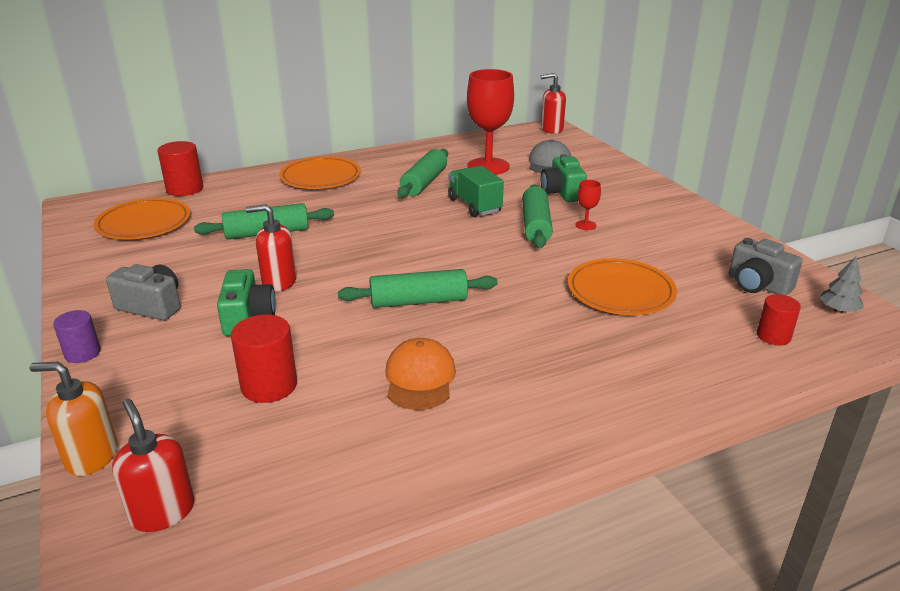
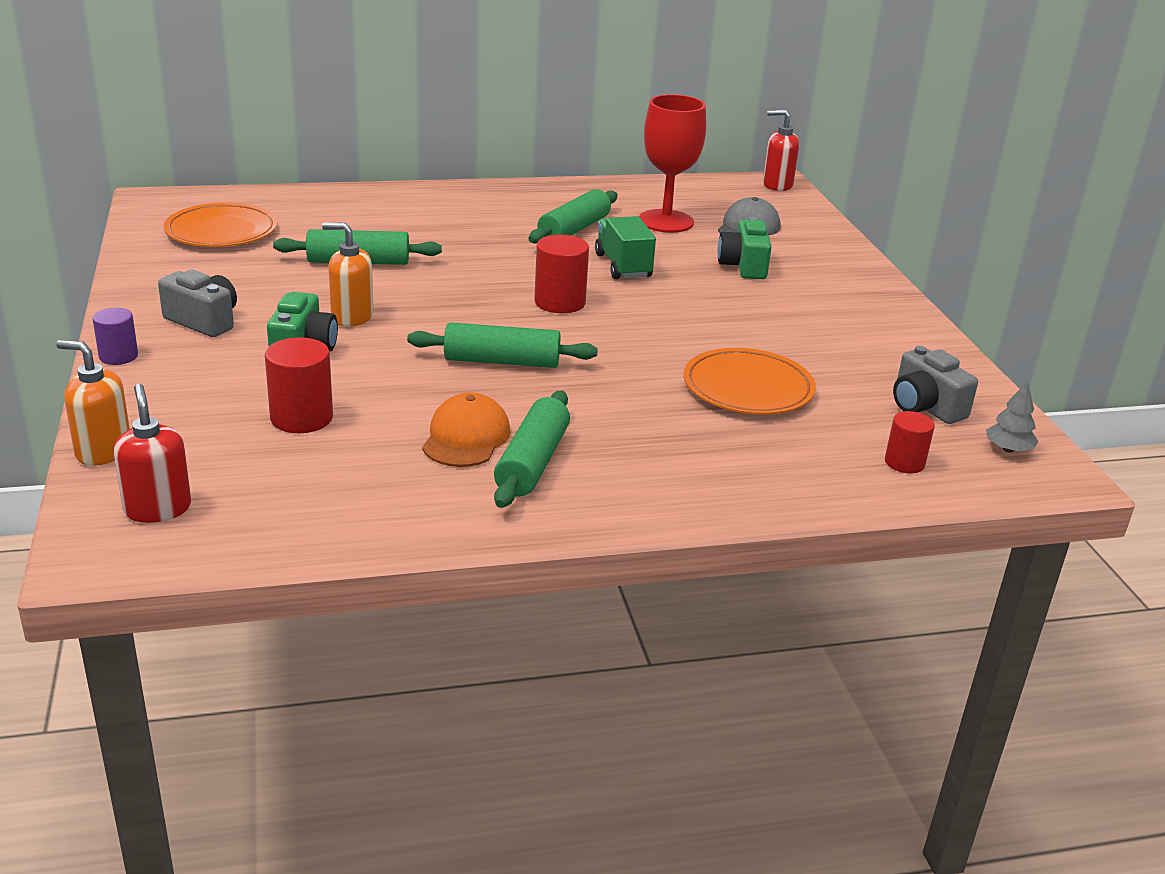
camera: 10 degrees right, 0 degrees up
red cylinder [157,141,203,196] -> red cylinder moved to [534,235,589,313]
red soap dispenser [246,204,297,291] -> orange soap dispenser [322,222,374,327]
orange plate [279,156,361,189] -> none
green rolling pin [522,184,553,248] -> green rolling pin moved to [494,391,570,508]
red goblet [575,180,601,230] -> none

